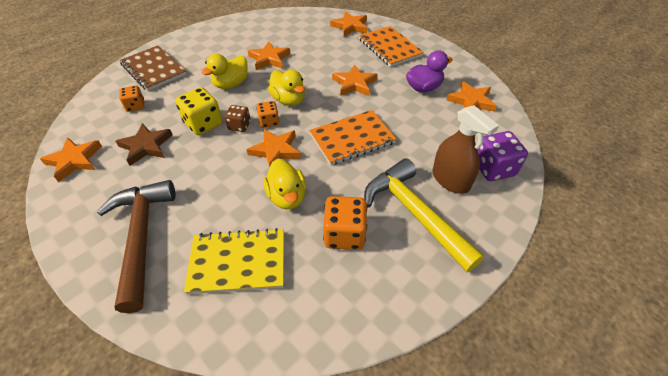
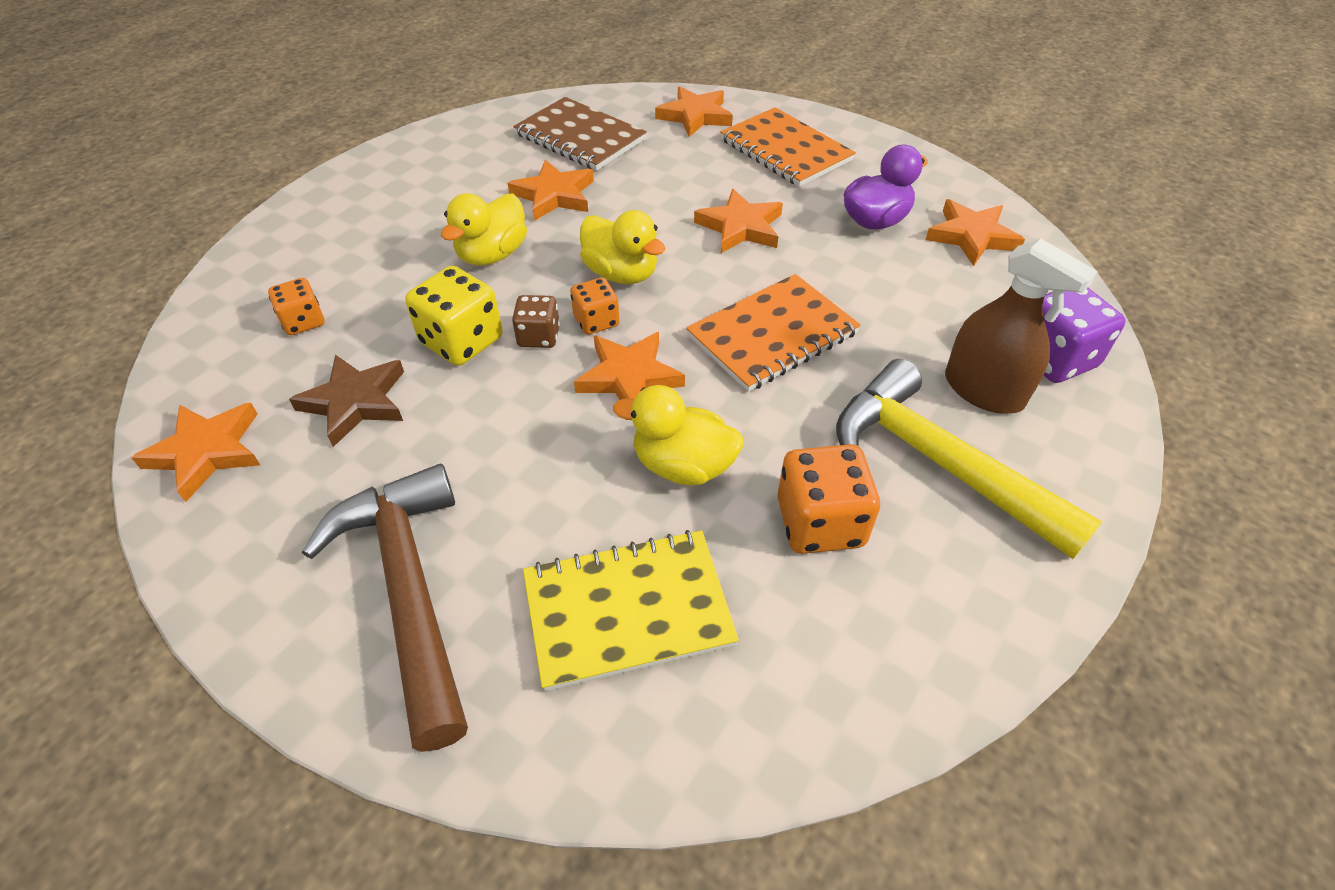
camera: 10 degrees left, 0 degrees up
brown notebook [120,46,186,91] -> brown notebook moved to [513,97,647,171]
yellow duck [263,159,306,209] -> yellow duck turned 135 degrees clockwise [613,385,744,485]

